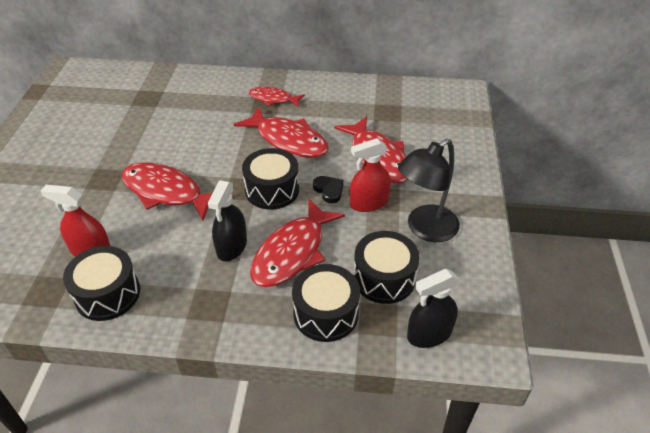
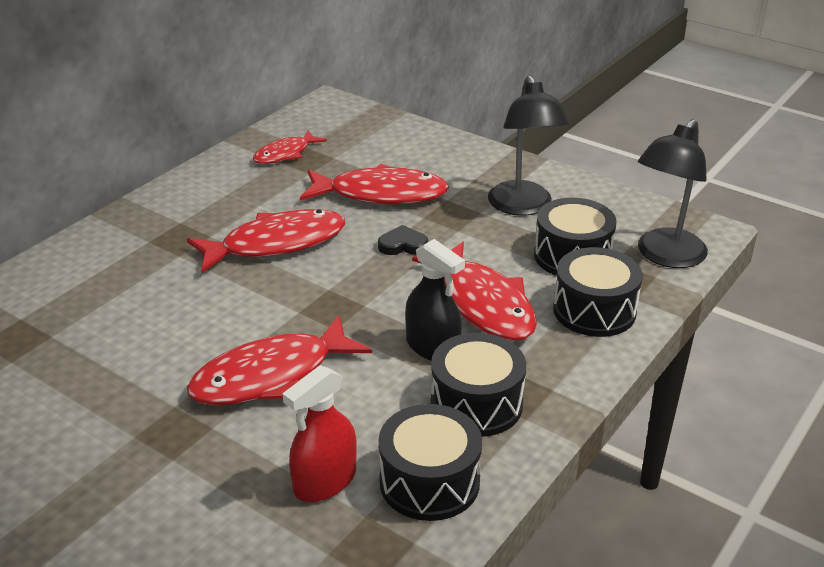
camera: 60 degrees left, 10 degrees down
black drum [242,148,299,209] -> black drum moved to [431,333,526,437]
red fish [249,87,305,107] -> red fish moved to [253,130,327,164]
red spray bottle [350,138,391,212] -> none
black spray bottle [407,269,459,348] -> black lamp [638,119,708,268]

